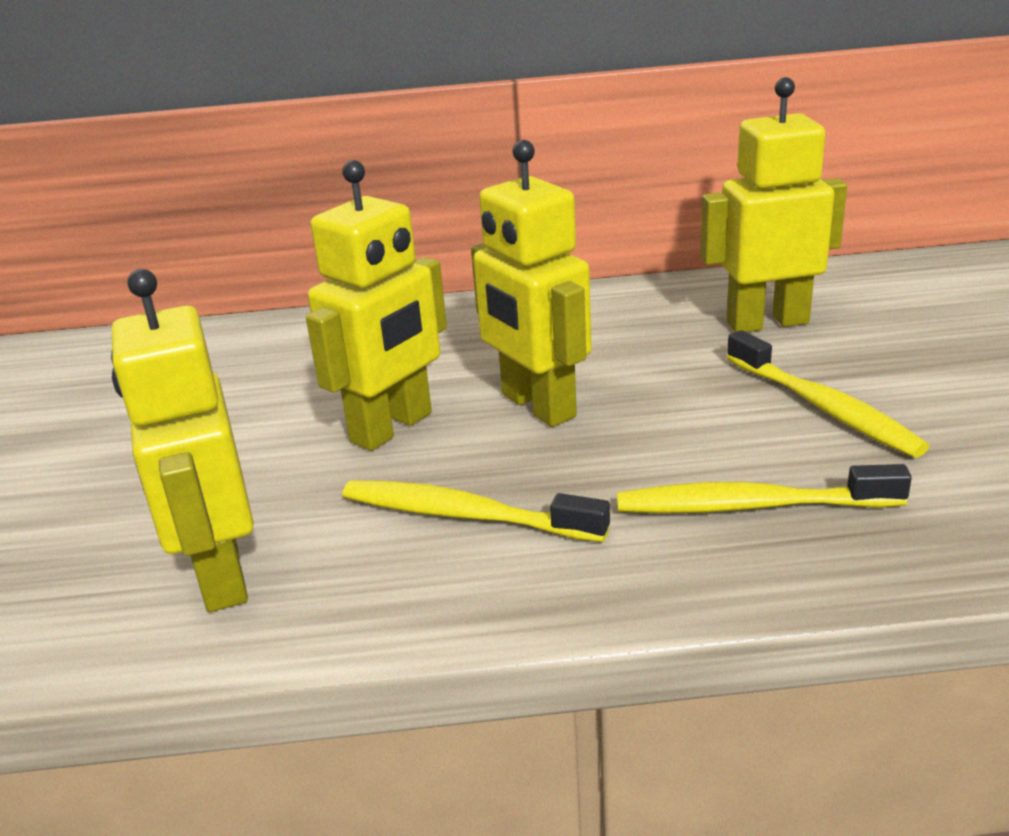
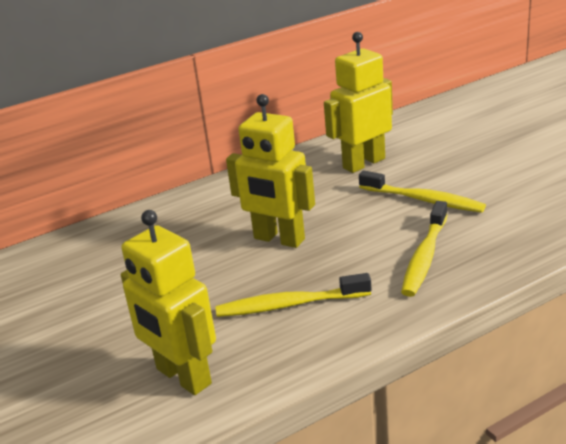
camera: 25 degrees left, 0 degrees up
yellow robot [306,160,447,451] -> none
yellow toothbrush [617,464,912,514] -> yellow toothbrush turned 45 degrees counterclockwise [401,201,448,297]

